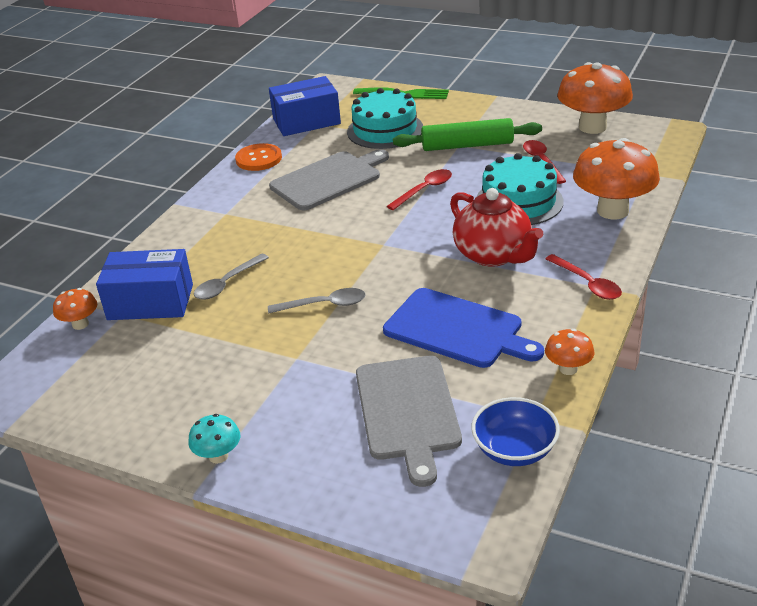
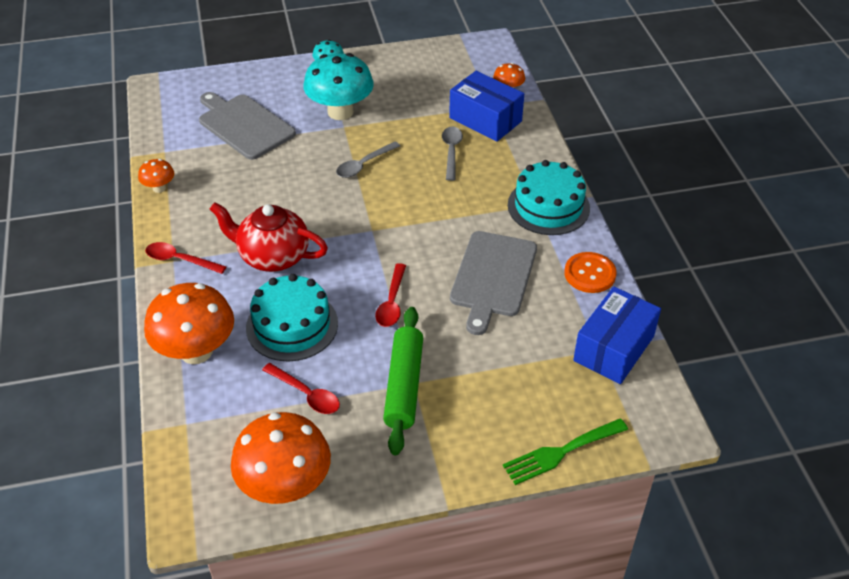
camera: 140 degrees right, 10 degrees up
blue box [96,249,193,320] -> blue box turned 75 degrees clockwise [449,71,524,142]
turquoise cake [347,88,423,149] -> turquoise cake moved to [508,160,590,235]
blue cutting board [383,288,544,368] -> none
green rolling pin [393,118,542,151] -> green rolling pin turned 45 degrees counterclockwise [383,307,423,455]
blue bowl [471,397,560,466] -> none
none -> turquoise mushroom [303,53,374,120]

